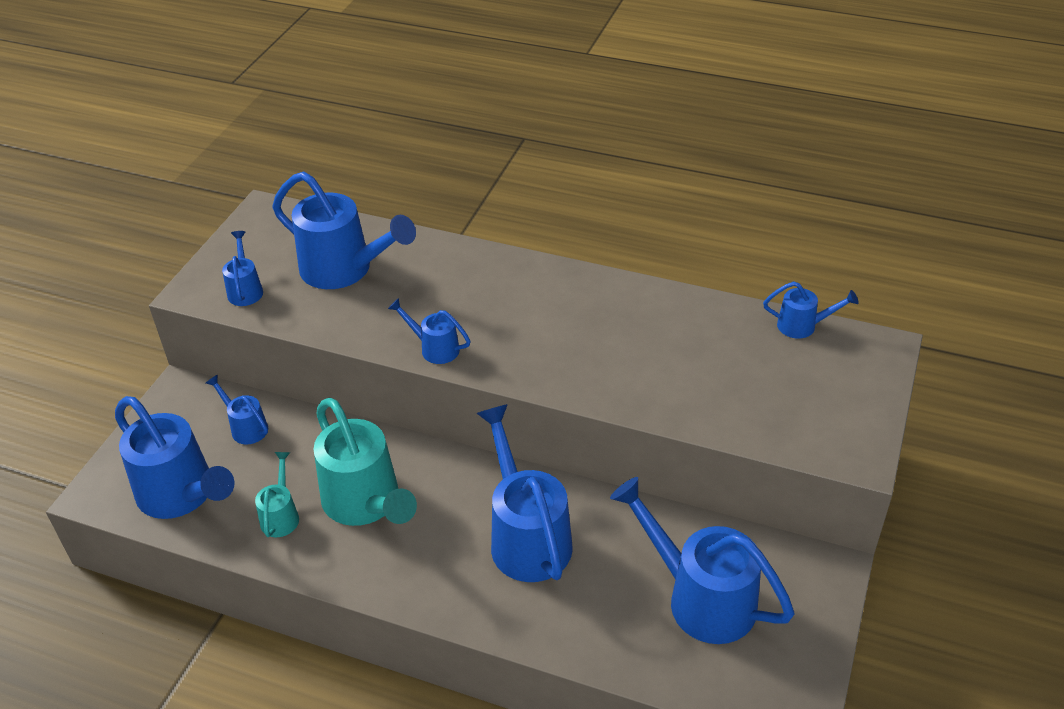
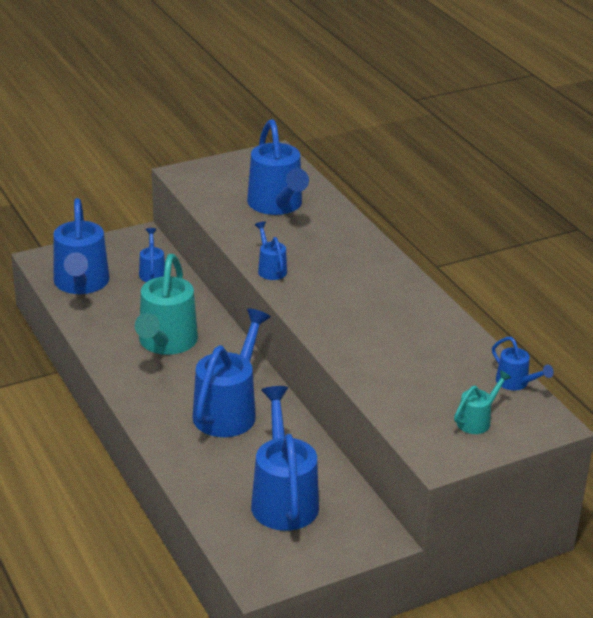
camera: 40 degrees right, 10 degrees down
blue watering can [222,231,263,306] -> none
turquoise watering can [255,452,299,537] -> turquoise watering can moved to [454,370,512,434]

